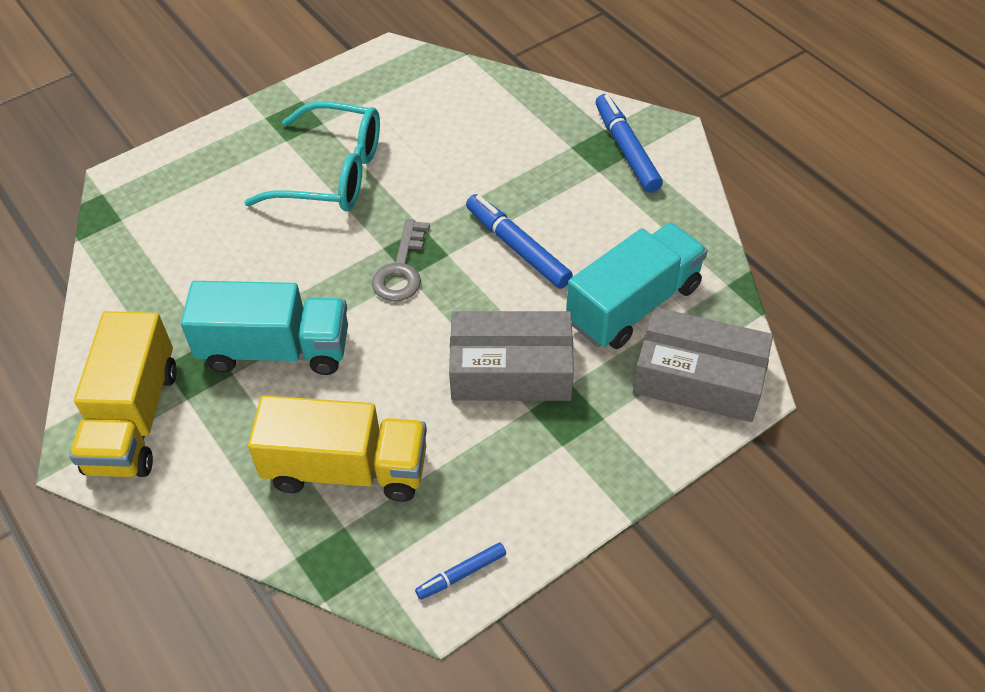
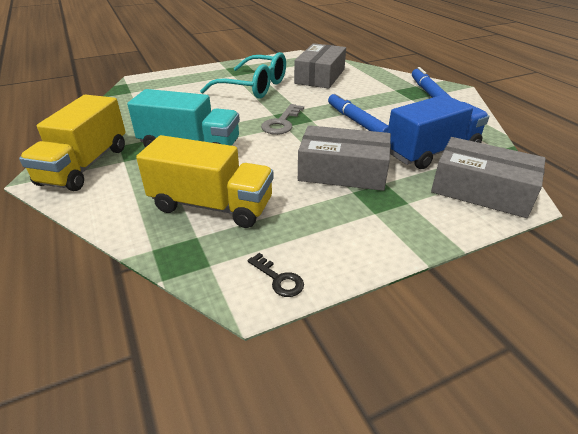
camera: 10 degrees right, 15 degrees down
blue marker [415,542,506,600] -> black key [247,253,304,297]
turquoise truck [566,222,708,349] -> blue truck [388,95,489,169]
none -> grey box [294,43,346,89]

